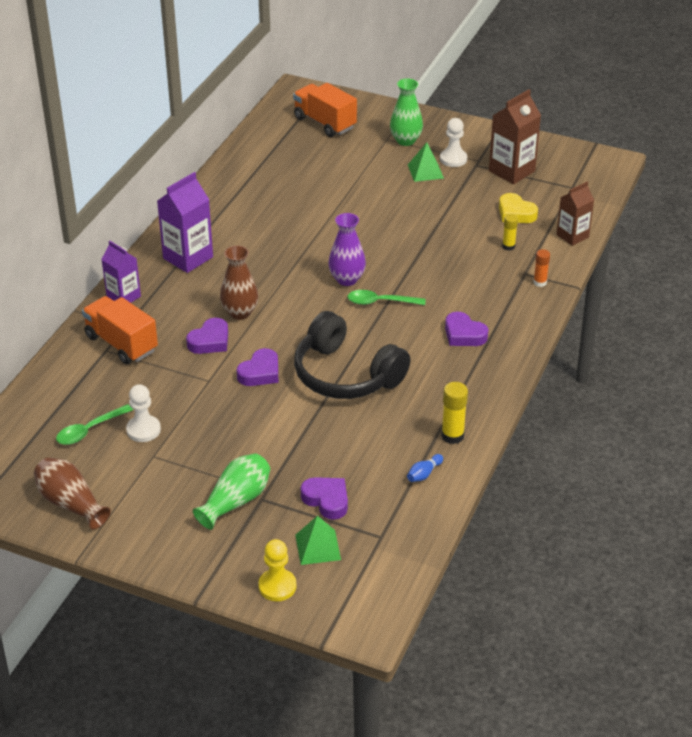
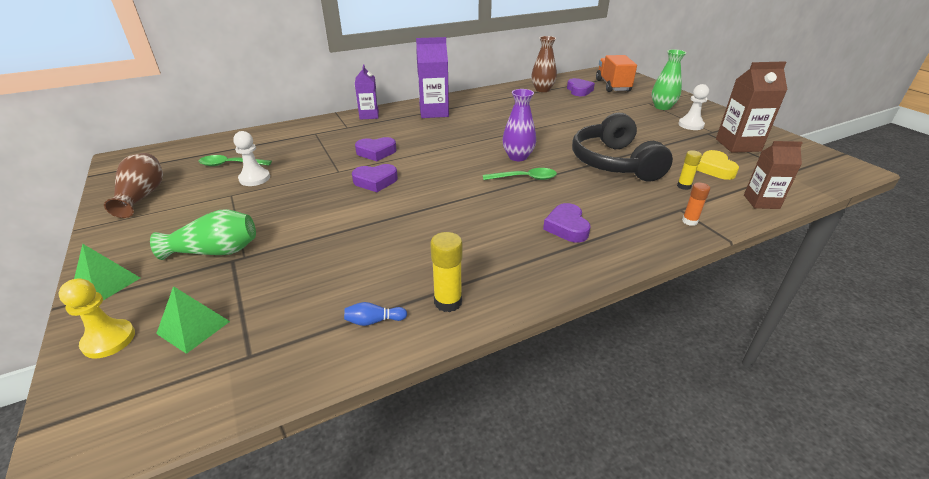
camera: 40 degrees right, 5 degrees down
orange truck [82,296,158,364] -> none
brown vase [220,245,258,320] -> brown vase moved to [531,36,557,92]
black headphones [294,311,410,399] -> black headphones moved to [572,113,673,182]
purple heart [301,477,348,520] -> purple heart moved to [567,78,595,96]
green spoon [347,290,425,305] -> green spoon turned 135 degrees clockwise [483,168,557,180]
green pyramid [408,142,444,182] -> green pyramid moved to [74,244,140,300]

